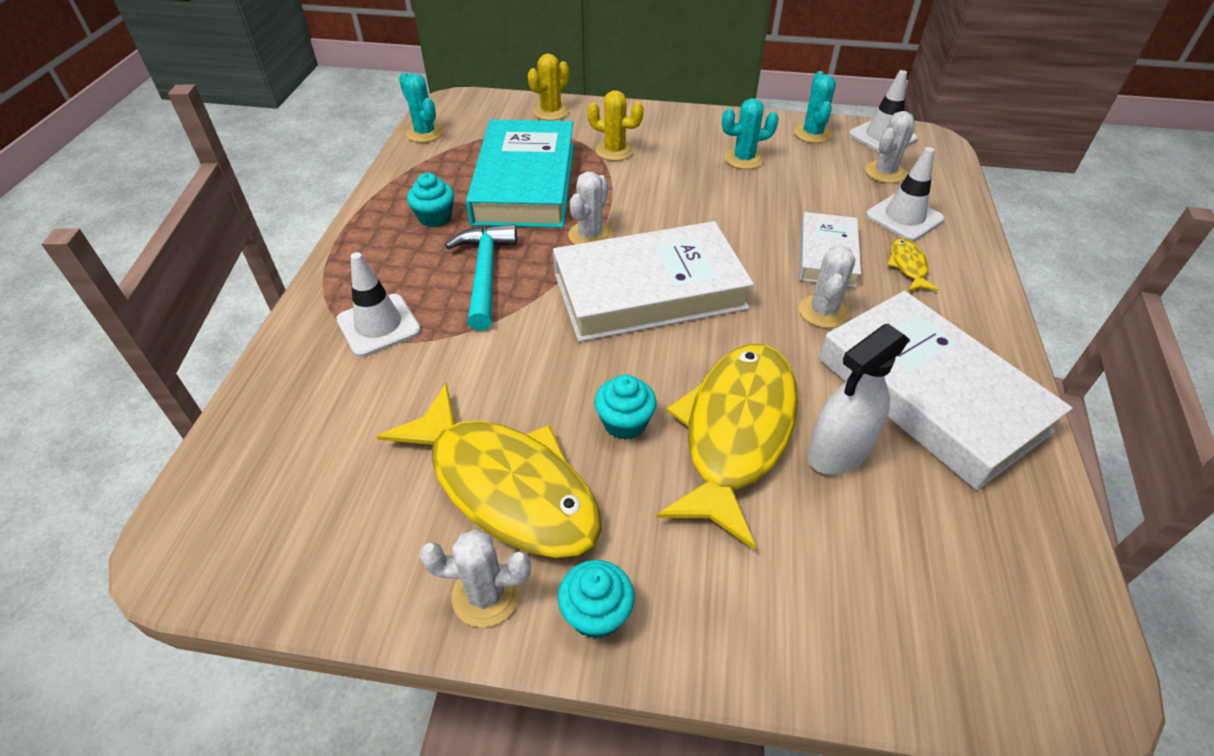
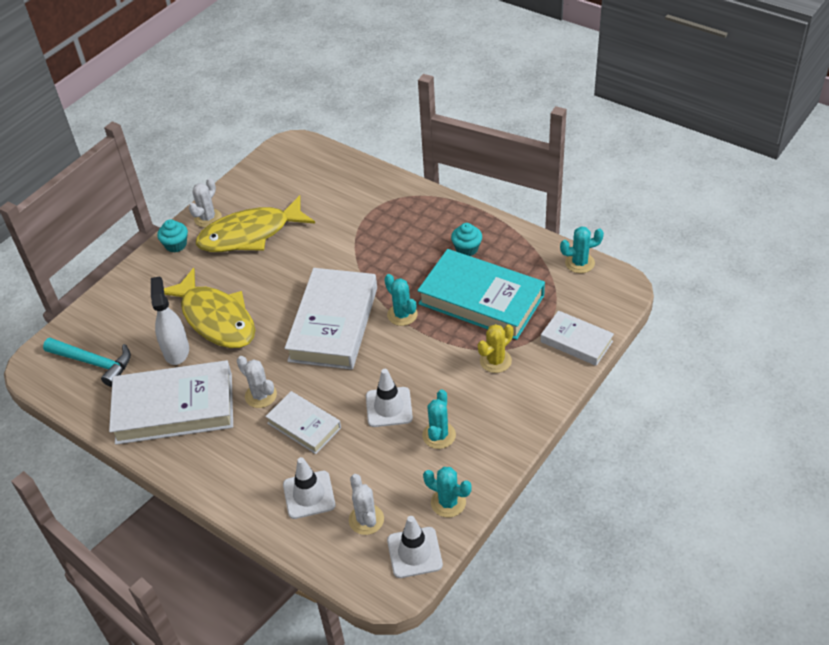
camera: 120 degrees right, 0 degrees up
white traffic cone [336,252,421,357] -> white traffic cone moved to [366,369,413,427]
turquoise hammer [445,224,517,330] -> turquoise hammer moved to [43,338,131,387]
yellow cactus [528,53,569,121] -> white book [541,310,614,366]
white cactus [568,172,612,244] -> turquoise cactus [384,274,418,326]
turquoise cupcake [594,374,657,440] -> none
yellow fish [887,238,939,291] -> none

